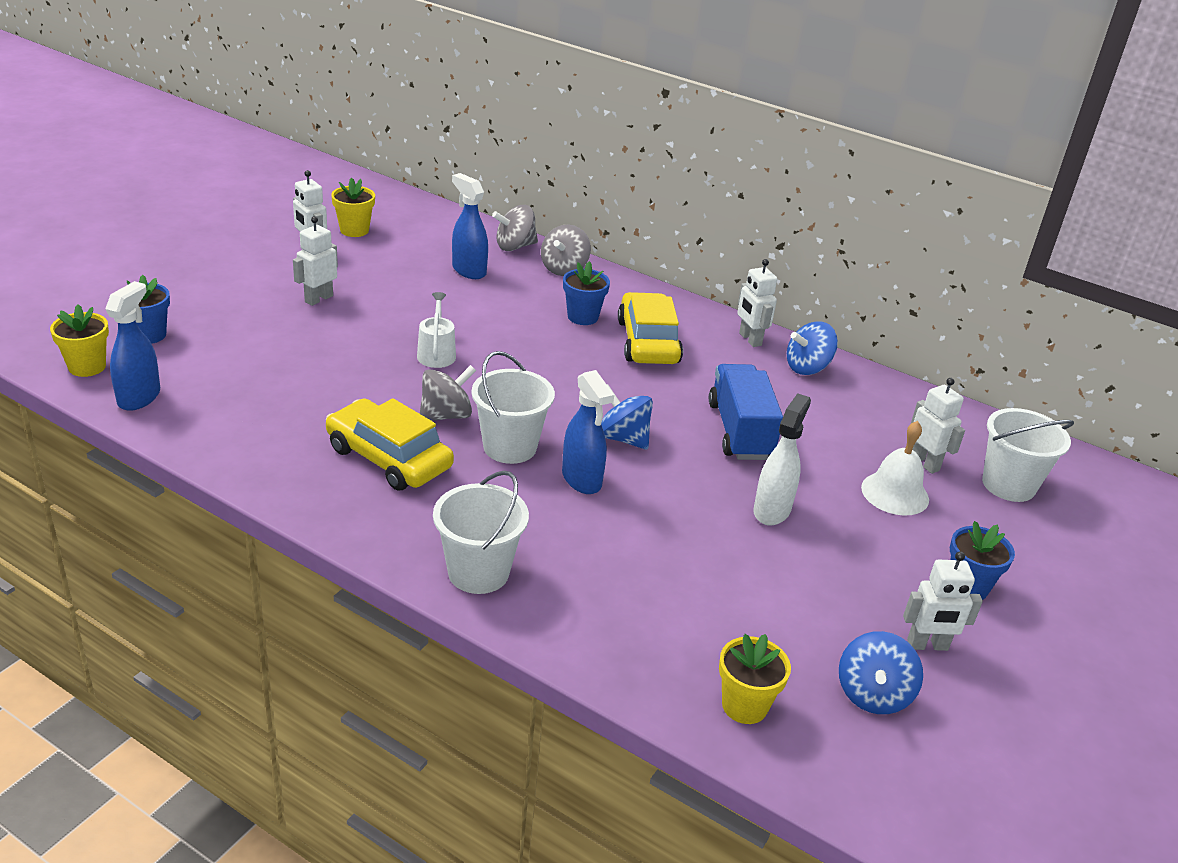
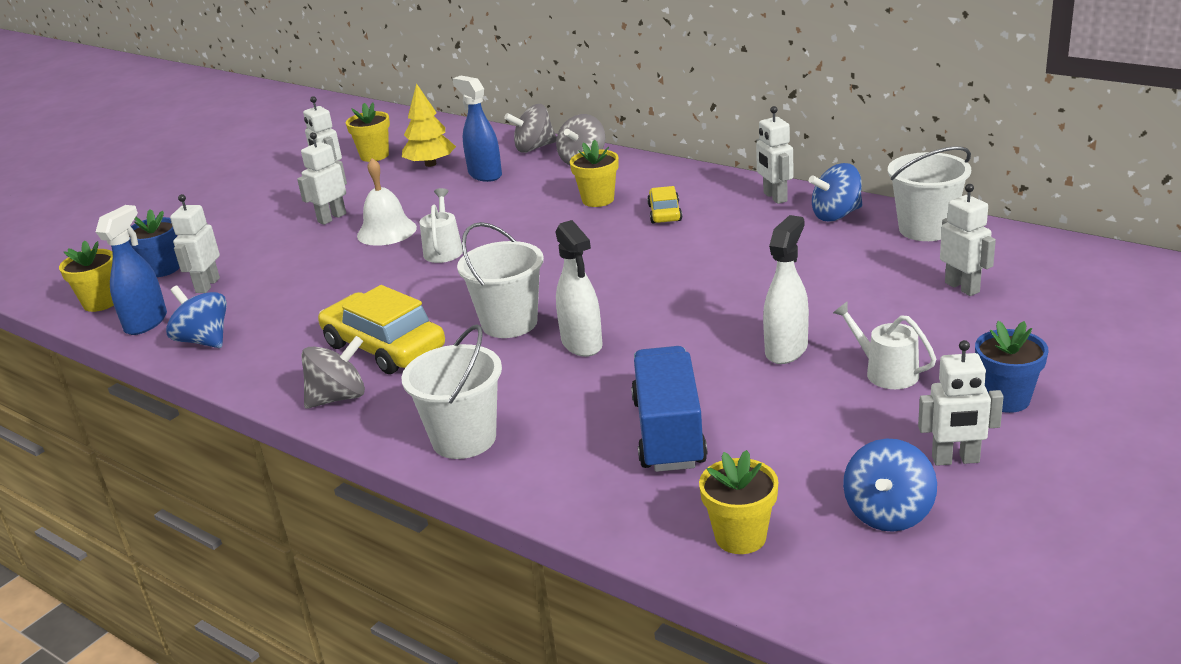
camera: 10 degrees right, 5 degrees down
grey spinning top [420,365,476,421] -> grey spinning top moved to [301,336,365,409]
blue spray bottle [562,370,614,494] -> white spray bottle [555,220,603,357]
blue flower pot [563,261,610,325] -> yellow flower pot [570,140,619,207]
blue spinning top [601,384,653,450] -> blue spinning top moved to [166,286,227,348]
yellow car [618,292,683,364] -> yellow car [647,186,682,224], size x0.53
blue truck [709,364,783,460] -> blue truck moved to [631,346,707,472]
white bell [861,421,929,515] -> white bell moved to [357,158,417,246]
white bucket [982,408,1074,502] -> white bucket moved to [888,146,971,241]
none -> white robot [170,194,220,293]
none -> yellow tree [402,83,456,167]
none -> white watering can [833,302,936,389]

